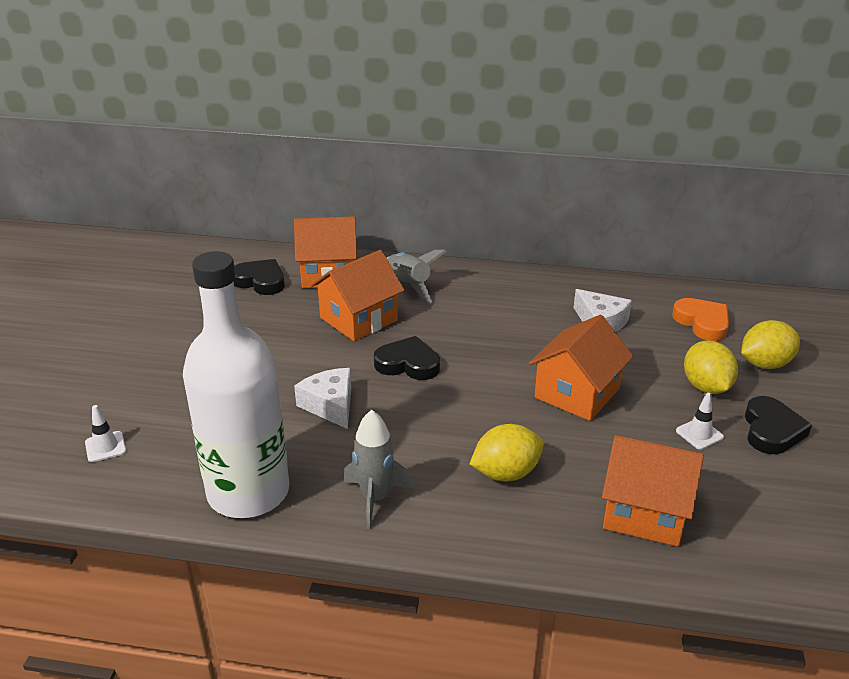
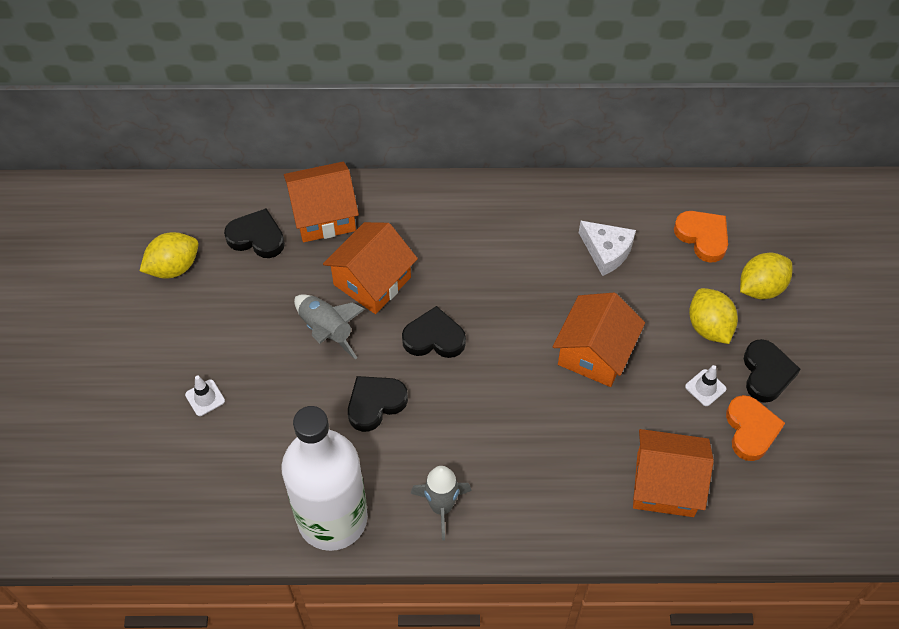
camera: 10 degrees left, 25 degrees up
white traffic cone [85,405,126,462] -> white traffic cone moved to [185,375,225,416]
white cheese [294,368,351,429] -> black heart [348,376,408,432]
grey rocket [387,250,446,303] -> grey rocket moved to [294,294,365,359]
yellow lemon [470,424,544,481] -> yellow lemon moved to [140,232,199,279]
none -> orange heart [726,395,785,461]

